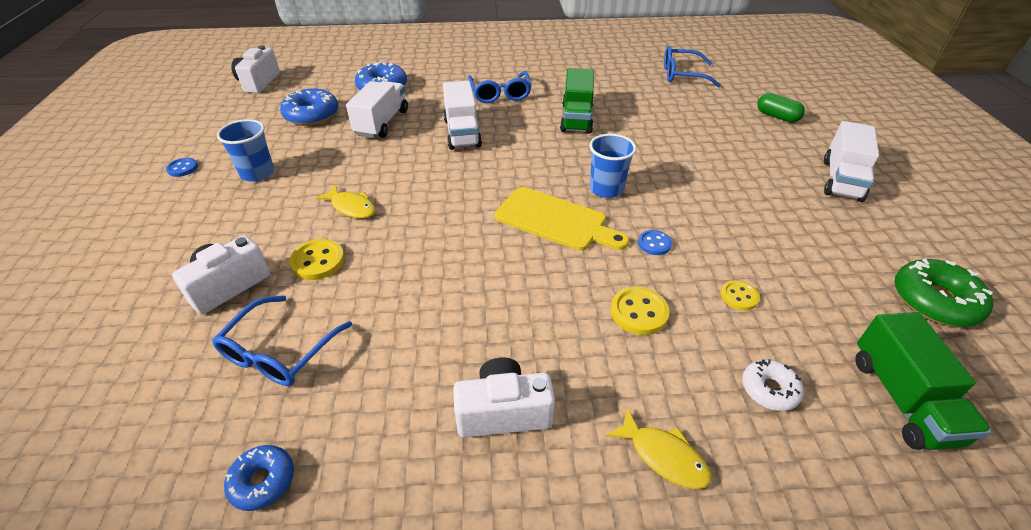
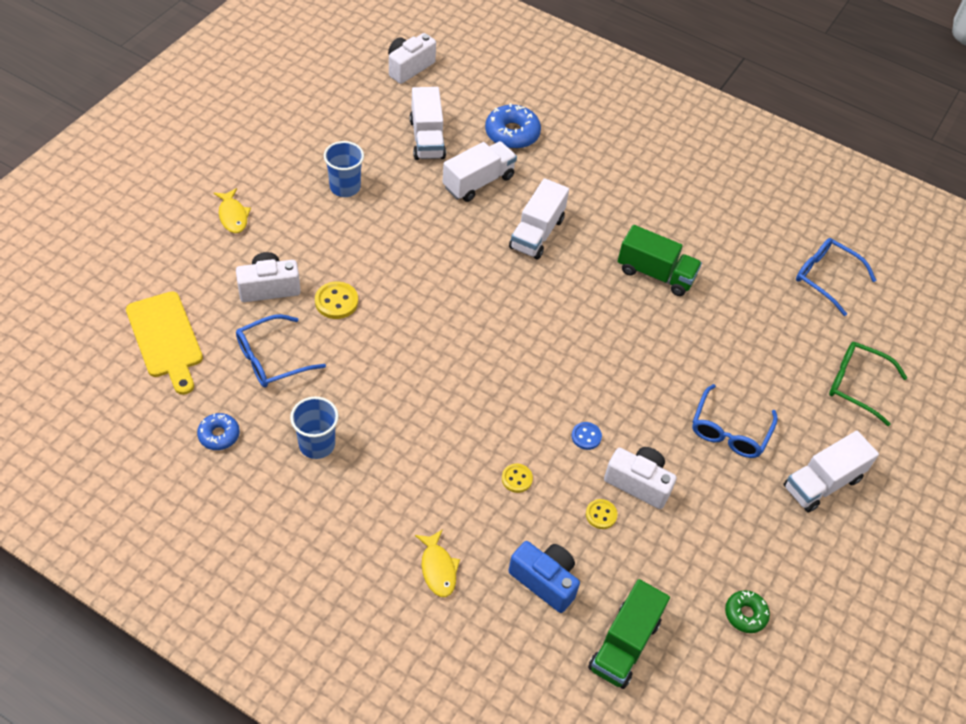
camera: 30 degrees right, 10 degrees up
blue button [166,158,198,177] -> none
blue donut [280,89,338,126] -> white truck [410,87,446,160]
yellow fish [315,185,376,219] -> yellow fish moved to [214,188,251,233]
white camera [453,358,555,438] -> white camera moved to [604,447,677,509]
blue glasses [468,71,532,103] -> blue glasses moved to [692,384,778,458]
yellow cutting board [495,187,629,251] -> yellow cutting board moved to [126,291,203,395]
green truck [560,68,594,134] -> green truck turned 105 degrees counterclockwise [618,225,702,296]
blue cup [589,134,636,198] -> blue cup moved to [290,396,339,459]
yellow button [611,287,670,335] -> yellow button [502,464,533,493], size x0.65
white donut [742,359,804,411] -> blue camera [508,541,580,613]
green capsule [757,93,805,123] -> green glasses [829,342,907,426]
green donut [894,258,993,327] -> green donut [725,590,770,633], size x0.60

